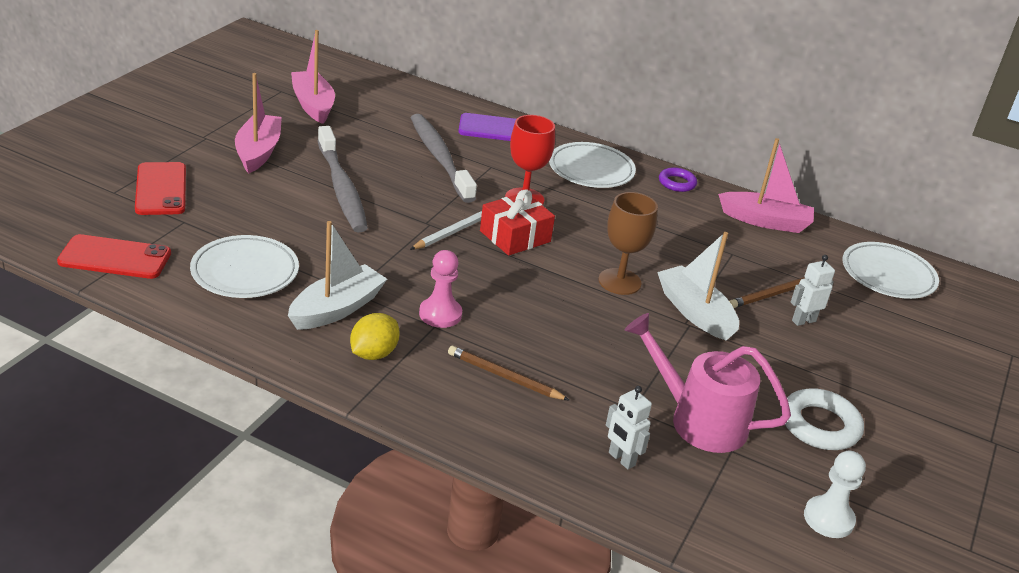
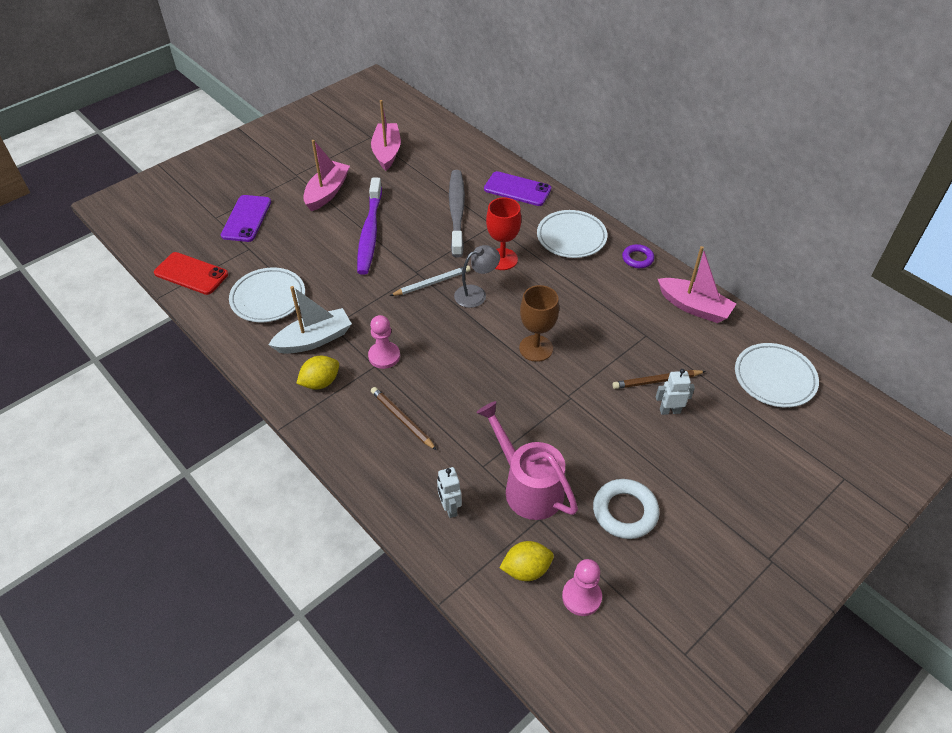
camera: 25 degrees right, 15 degrees up
red phone [135,162,186,215] -> purple phone [221,195,271,242]
grey toothbrush [318,126,368,232] -> purple toothbrush [357,178,382,275]
red gift [480,189,555,256] -> grey lamp [454,245,500,308]
white boat [657,232,739,341] -> none
white pawn [804,451,866,538] -> pink pawn [562,559,602,616]
none -> yellow lemon [499,541,554,581]

